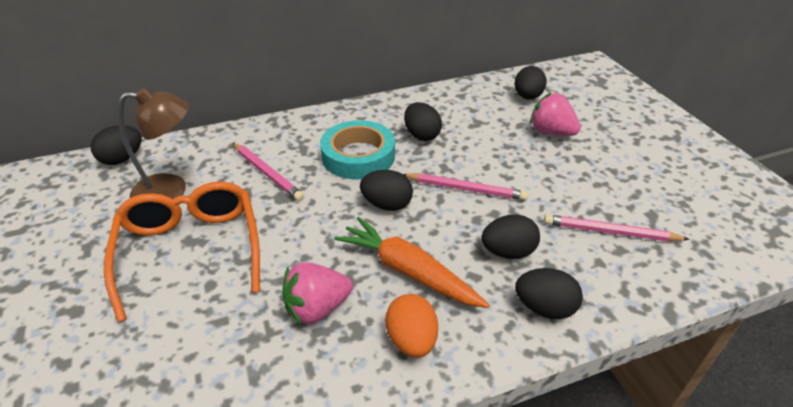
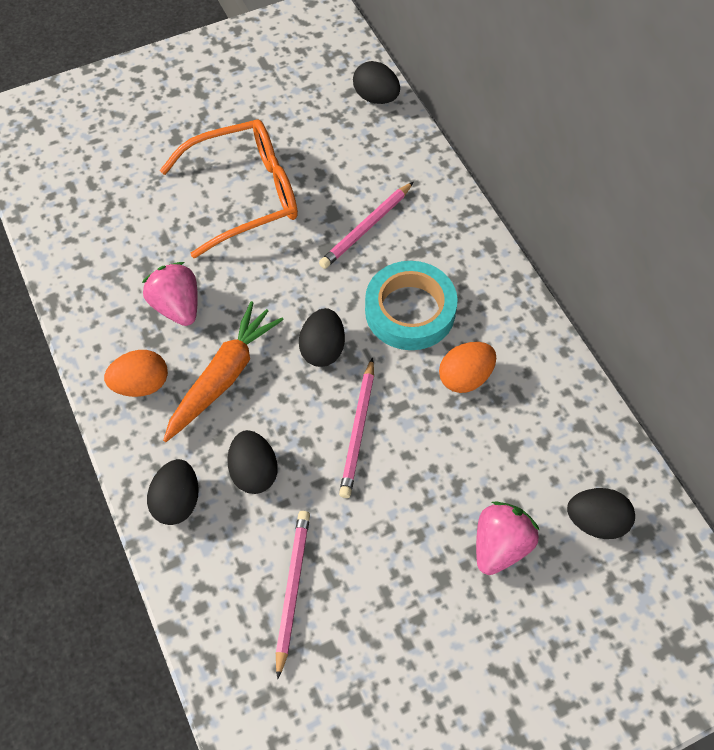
camera: 85 degrees right, 20 degrees up
brown lamp [118,88,189,199] -> none
black egg [404,102,442,141] -> orange egg [439,342,496,393]

